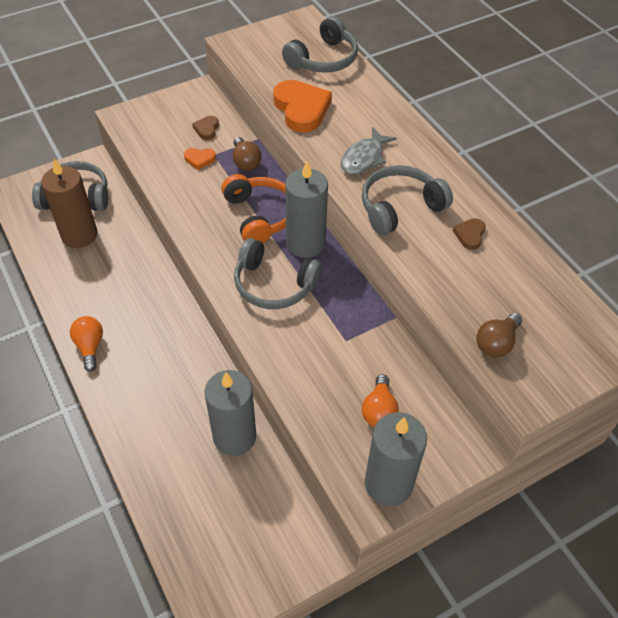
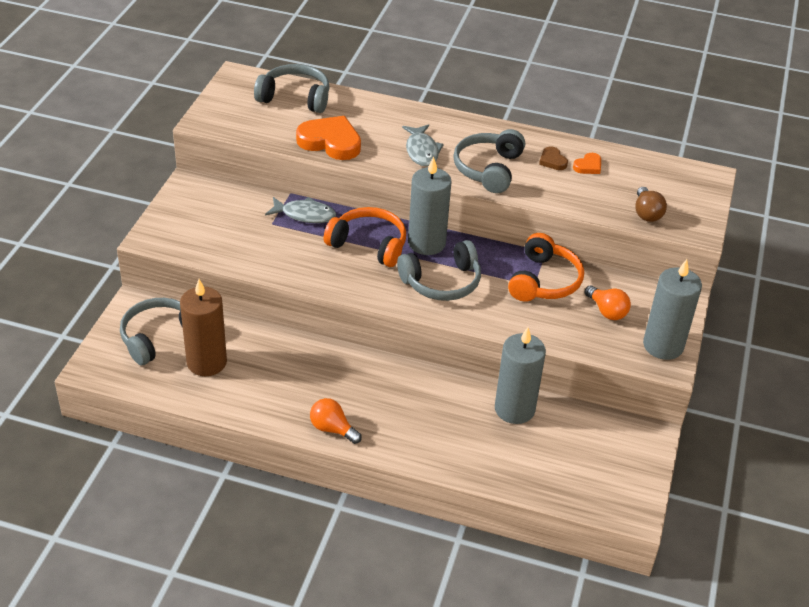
camera: 45 degrees left, 10 degrees down
orange heart [184,148,216,170] -> orange heart moved to [573,153,601,174]
brown heart [192,116,219,140] -> none
brown light bulb [233,137,262,171] -> grey fish [265,197,336,223]
grey headphones [282,16,358,73] -> grey headphones turned 75 degrees counterclockwise [254,64,330,113]
none -> orange headphones [508,233,584,302]

